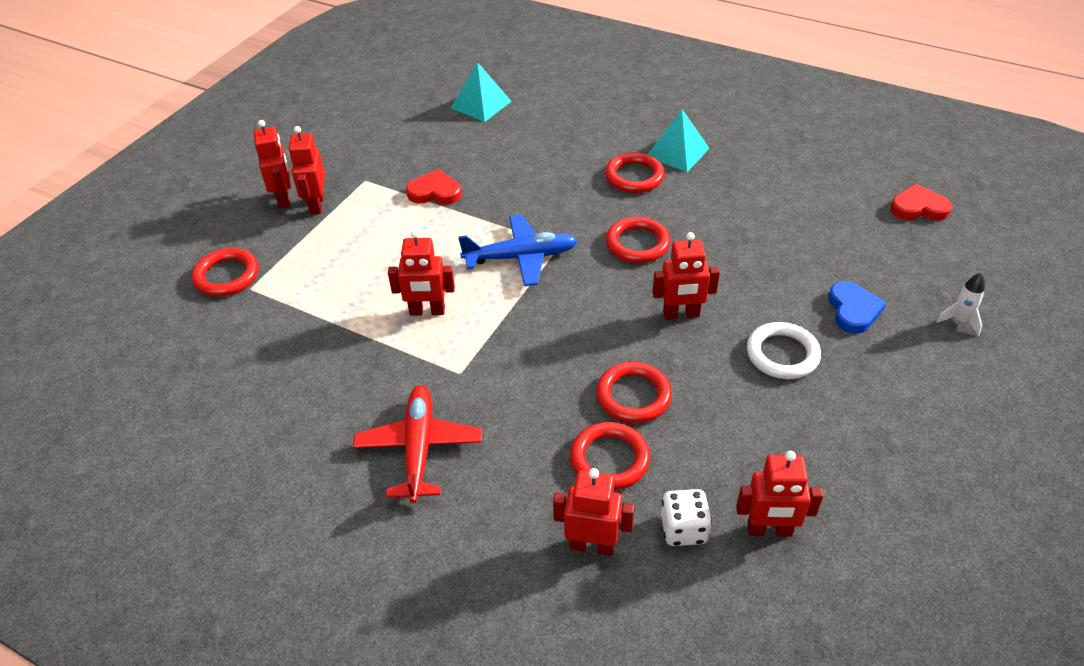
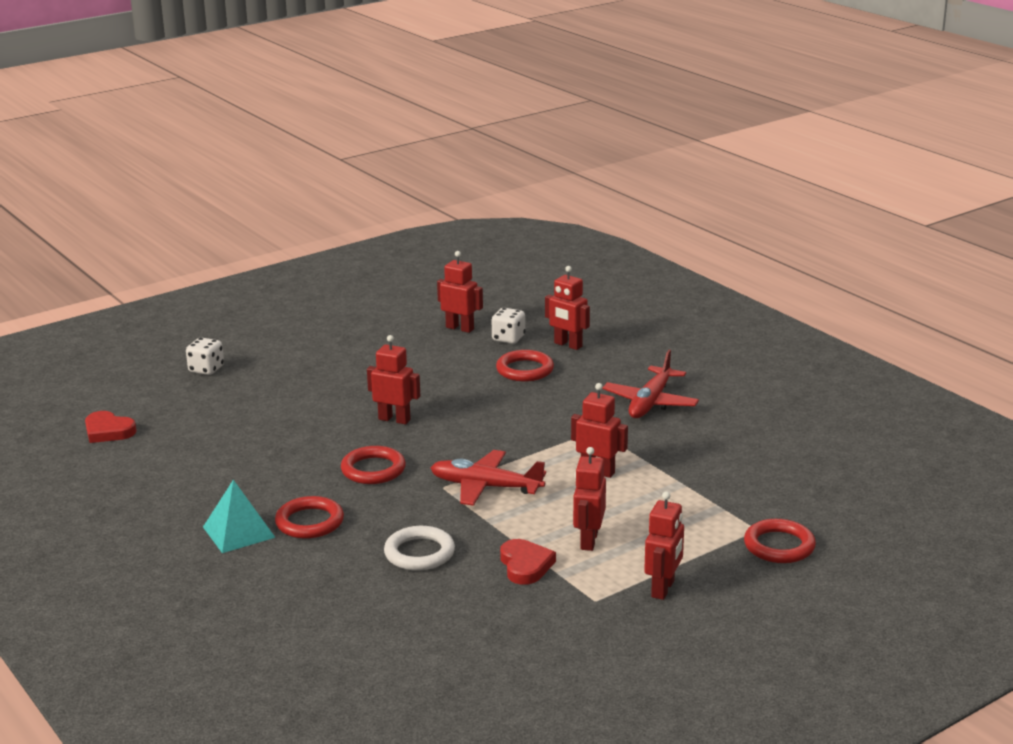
camera: 155 degrees left, 20 degrees down
red robot [254,120,291,208] -> red robot moved to [573,447,606,551]
red heart [406,169,461,205] -> red heart turned 135 degrees counterclockwise [500,539,556,585]
turquoise pyramid [451,62,512,122] -> none
blue plane [458,214,578,286] -> red plane [431,450,546,506]
red ring [596,362,672,423] -> none
white ring [747,322,821,379] -> white ring moved to [384,526,455,571]
blue heart [828,281,886,334] -> none
white rocket [936,273,985,336] -> white dice [186,338,224,375]

